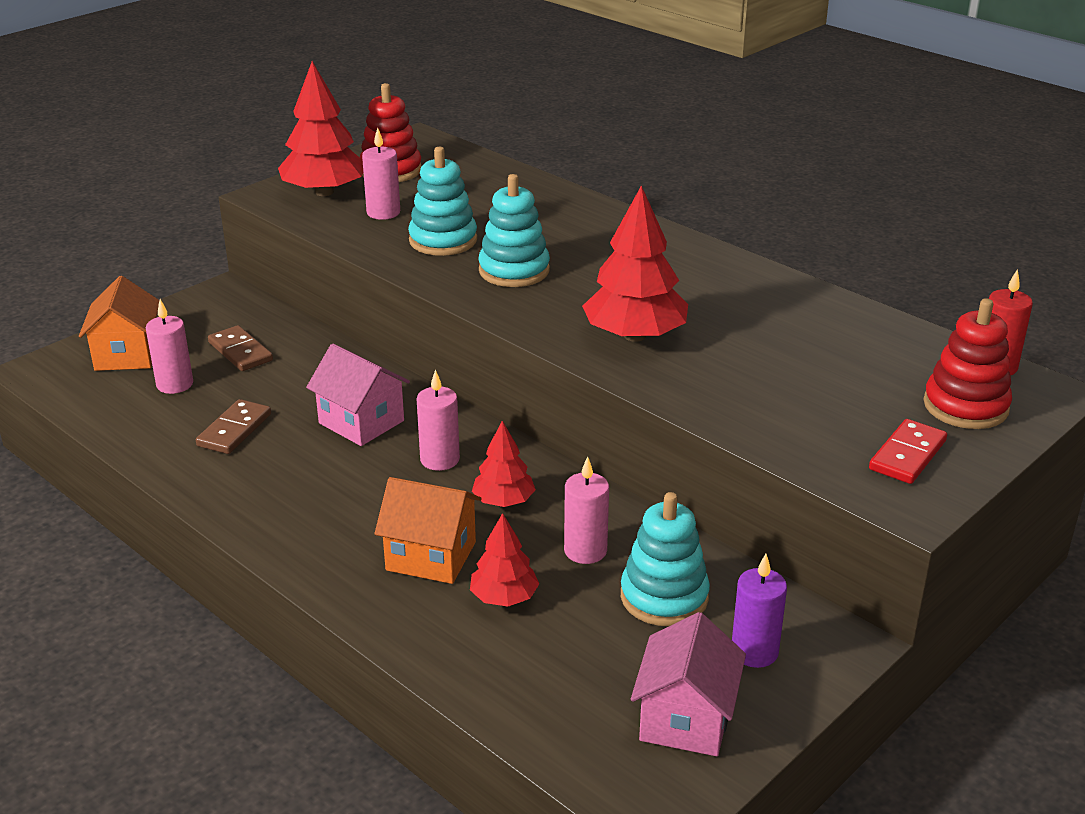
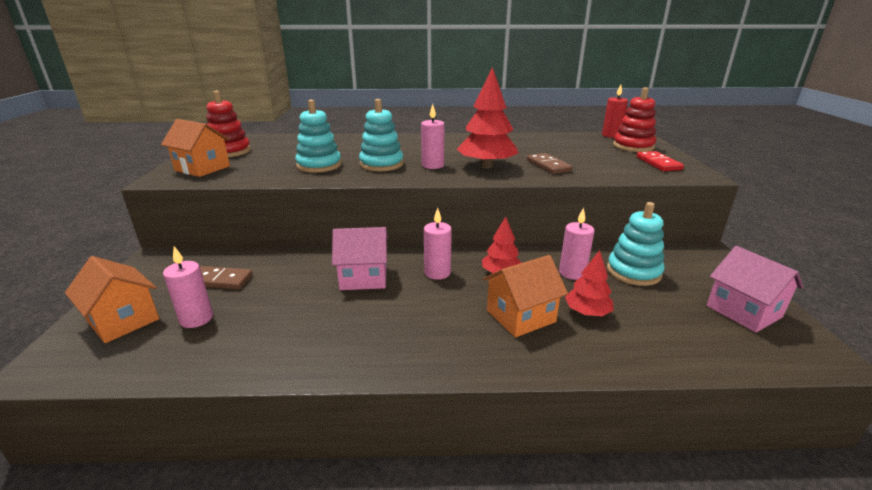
camera: 45 degrees left, 5 degrees down
brown domino [196,399,271,454] -> brown domino moved to [527,153,572,174]
red tree [278,61,363,196] -> orange house [161,119,230,177]
pink candle [362,127,400,220] -> pink candle moved to [421,104,445,169]
purple candle [732,554,787,668] -> none

